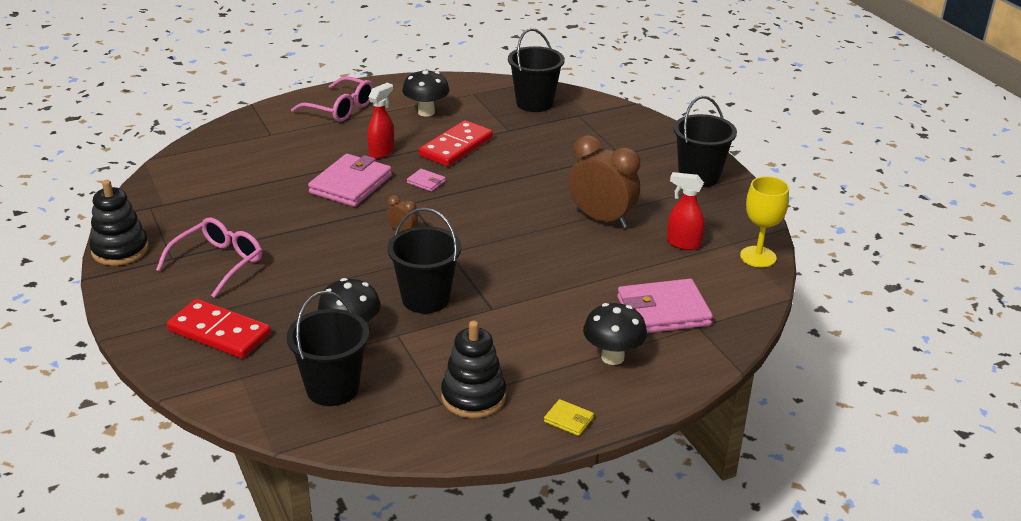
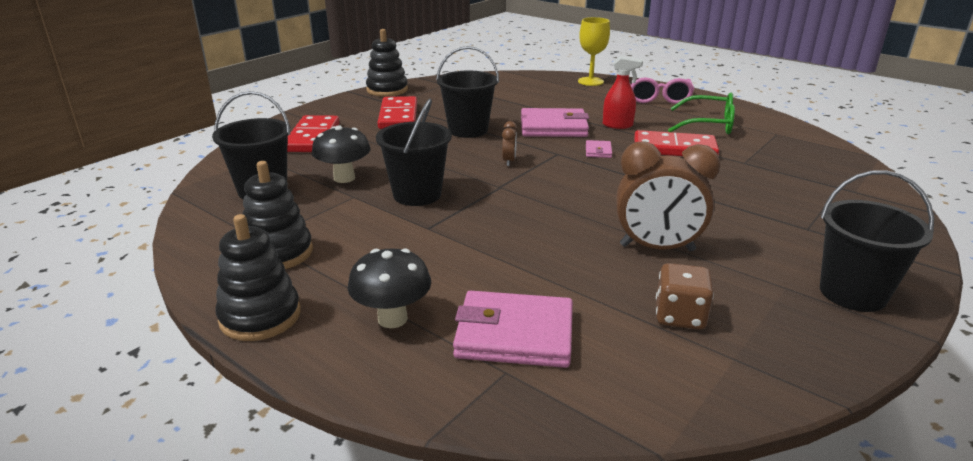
camera: 65 degrees right, 5 degrees down
pink glasses [156,217,262,298] -> red domino [377,96,417,129]
black mushroom [402,70,449,116] -> green glasses [668,93,735,134]
black bucket [508,28,565,112] -> black bucket moved to [436,46,499,138]
yellow wallet [544,399,594,436] -> black stacking toy [215,214,301,341]
brown clock [569,135,640,228] -> brown clock turned 90 degrees clockwise [616,141,720,251]
pink wallet [617,279,713,333] -> pink wallet turned 45 degrees counterclockwise [453,291,573,368]
red spray bottle [667,172,704,250] -> brown dice [656,263,714,330]
yellow goblet [740,176,789,267] -> yellow goblet moved to [578,17,610,86]

